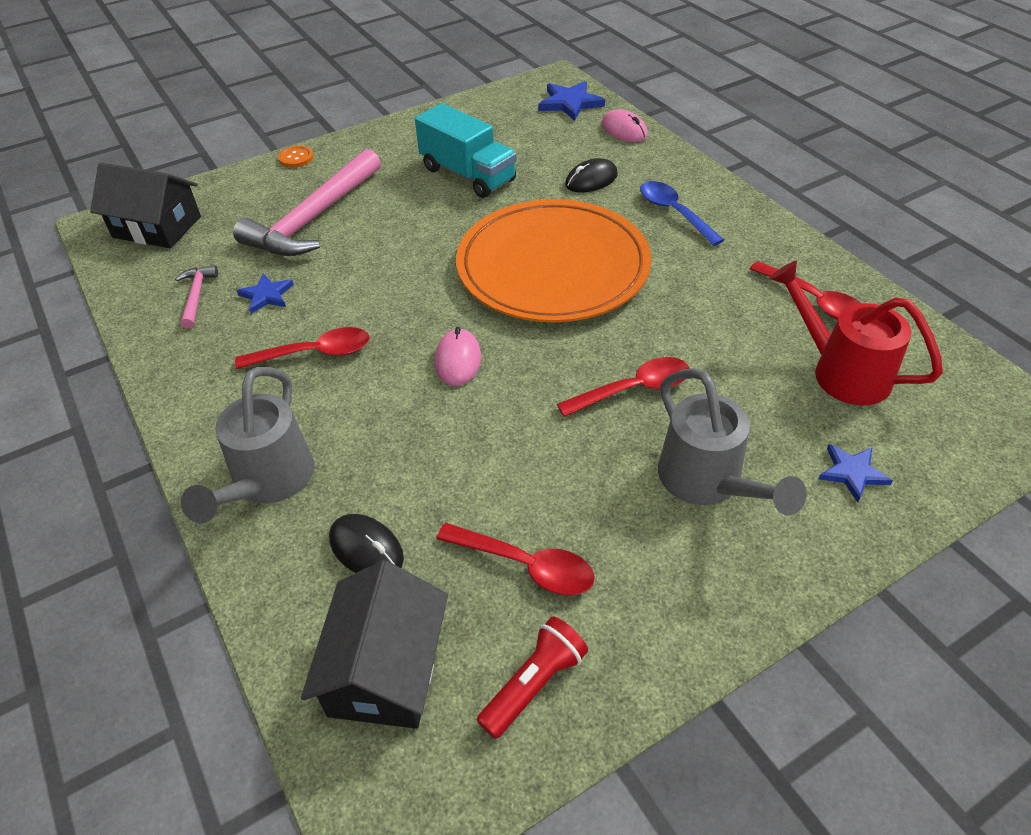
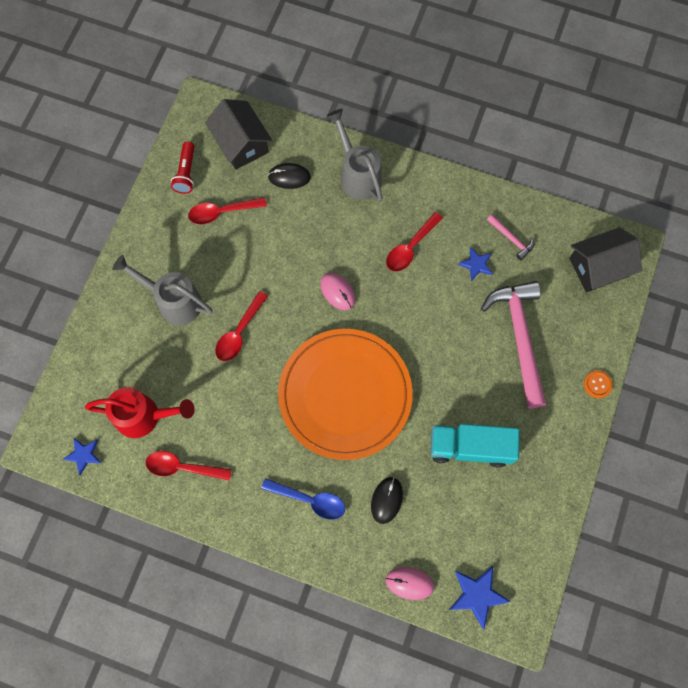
camera: 140 degrees right, 25 degrees up
blue star [818,444,893,502] -> blue star moved to [63,438,101,475]

